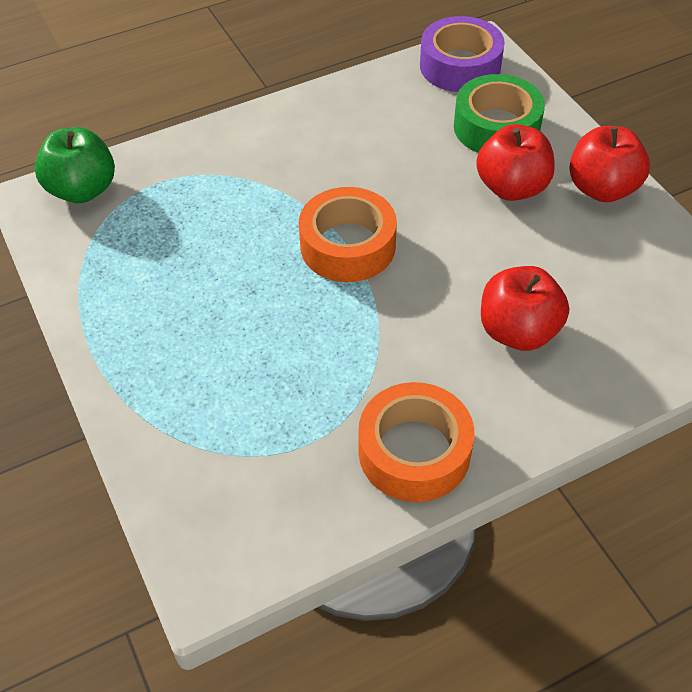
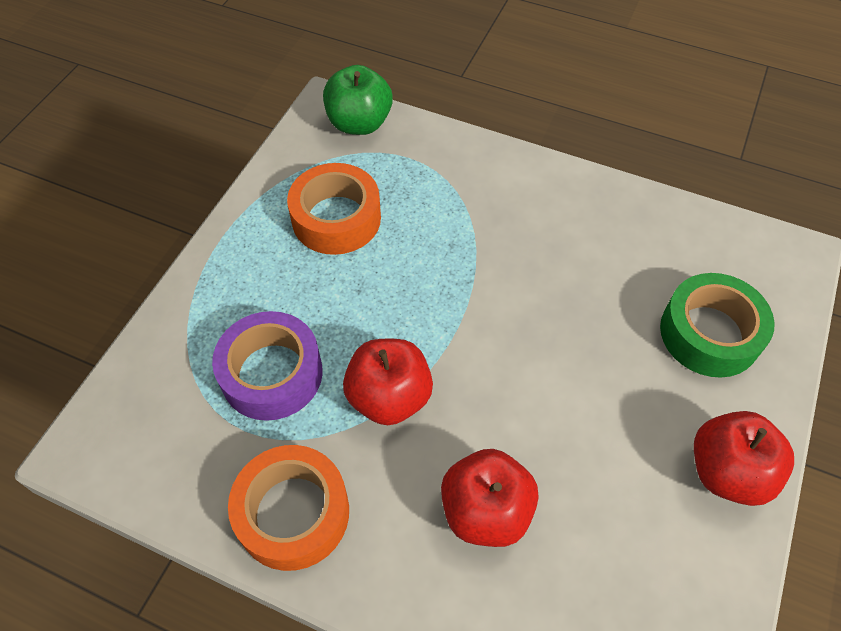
camera: 50 degrees right, 5 degrees up
orange tape [299,187,397,282] -> orange tape moved to [287,163,381,255]
purple tape [420,16,505,92] -> purple tape moved to [212,311,323,421]
red apple [476,124,555,201] -> red apple moved to [343,339,433,425]

